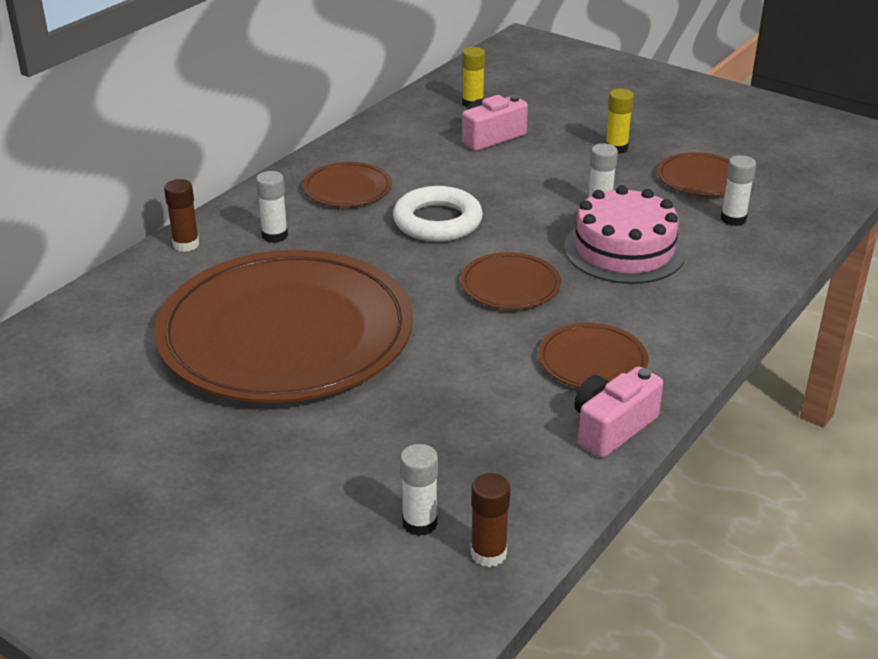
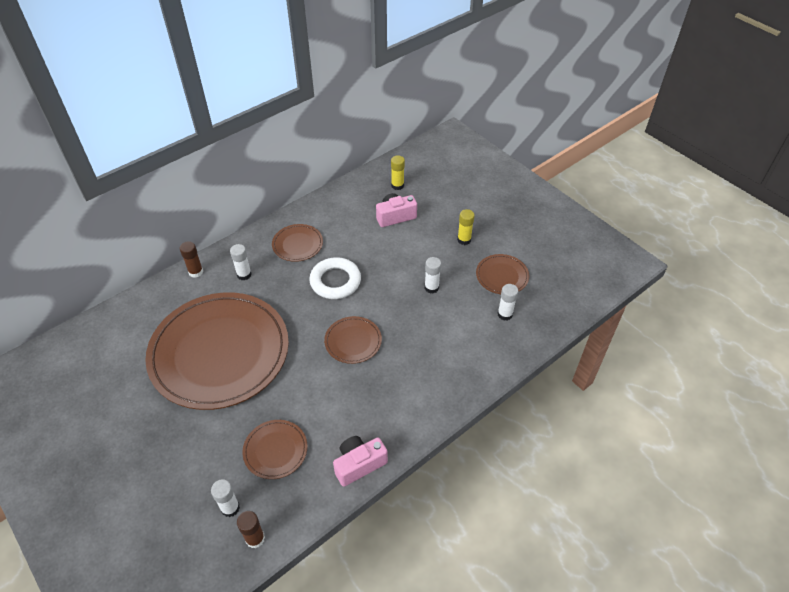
camera: 15 degrees right, 15 degrees up
brown plate [538,323,648,388] -> brown plate moved to [242,420,308,479]
pink cake [564,185,686,284] -> none

